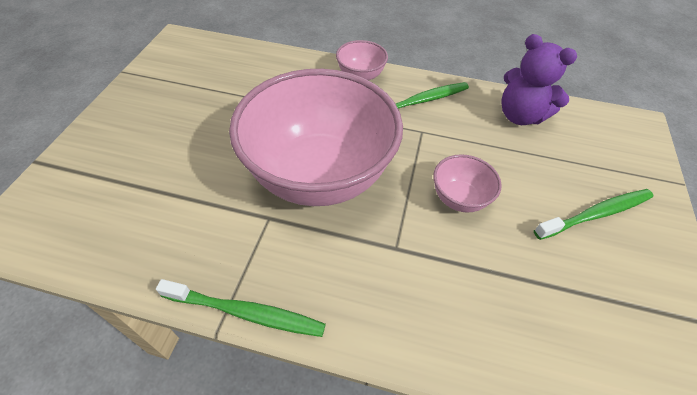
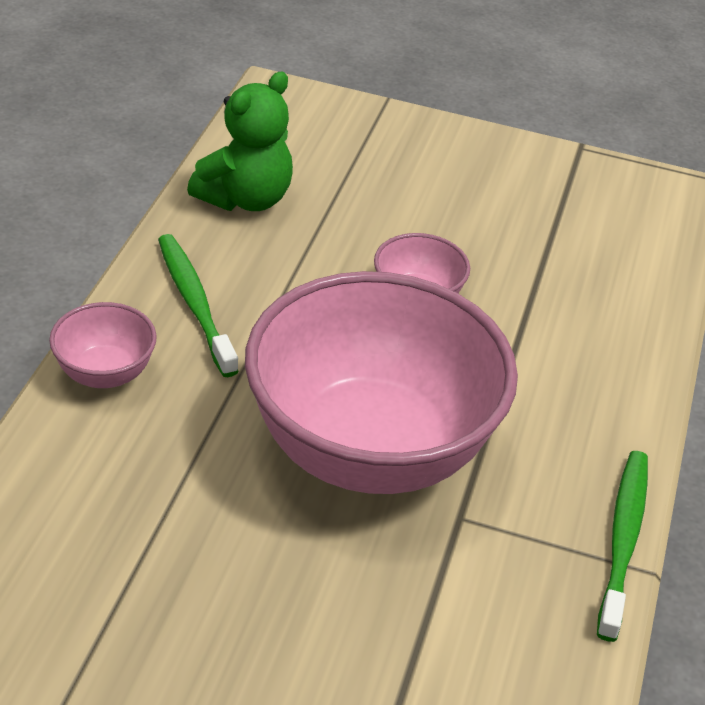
camera: 90 degrees left, 10 degrees down
purple teddy bear [501,34,577,125] -> green teddy bear [187,72,293,211]
green toothbrush [534,189,653,240] -> none

